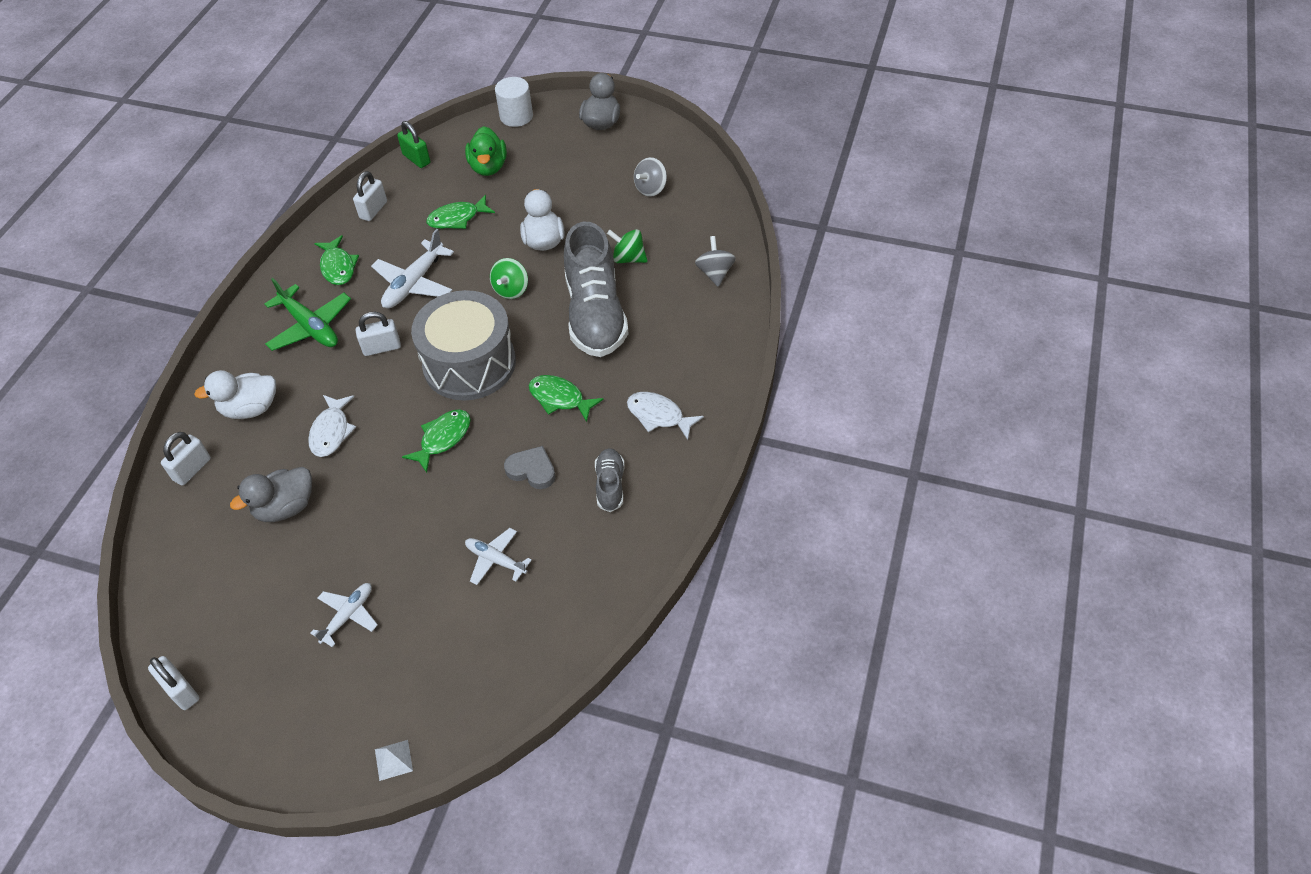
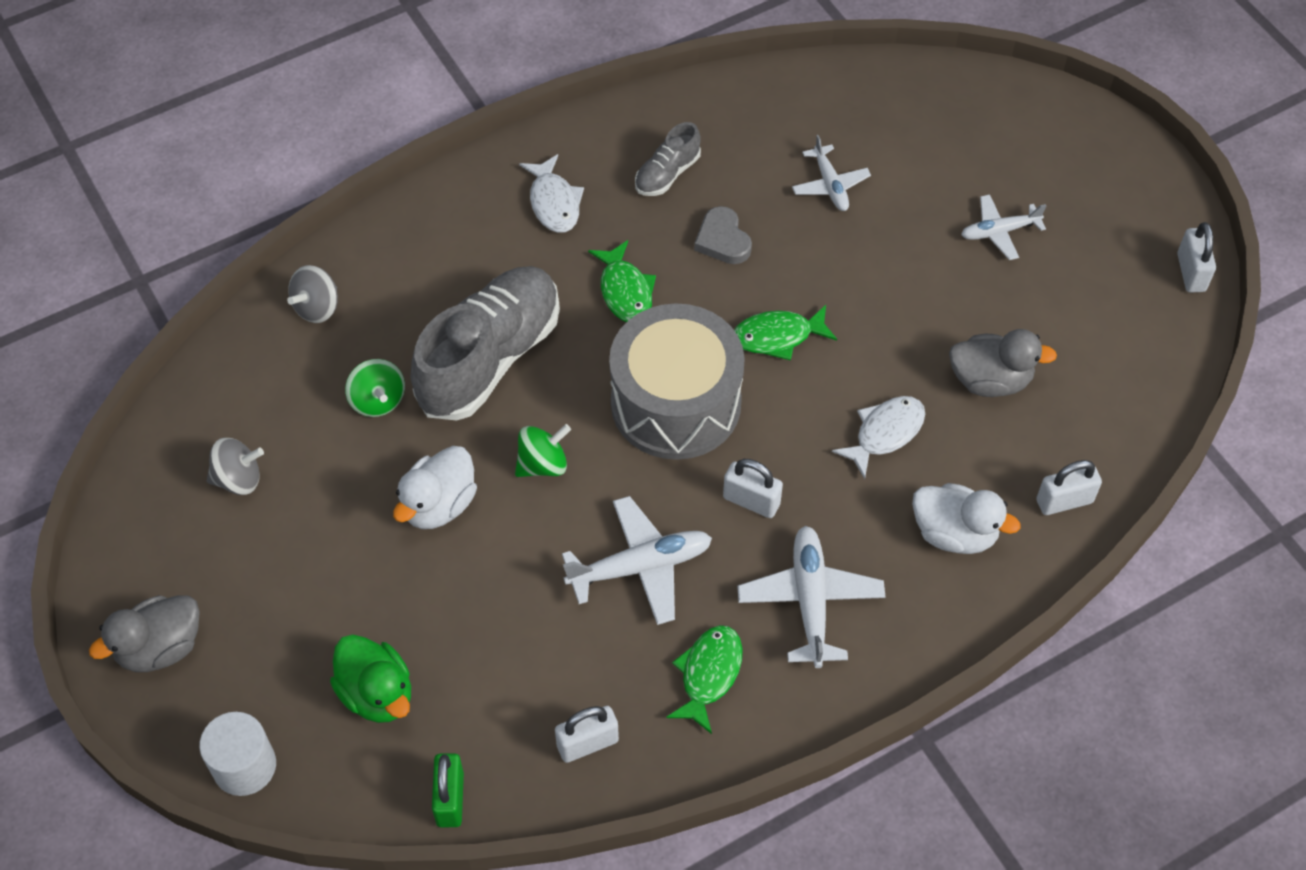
camera: 140 degrees left, 5 degrees up
green plane [264,278,351,351] -> white plane [737,526,886,668]
white pyramid [375,740,413,781] -> none
green fish [426,195,495,229] -> none
green duck [465,126,507,176] -> green duck turned 105 degrees clockwise [330,635,411,723]

